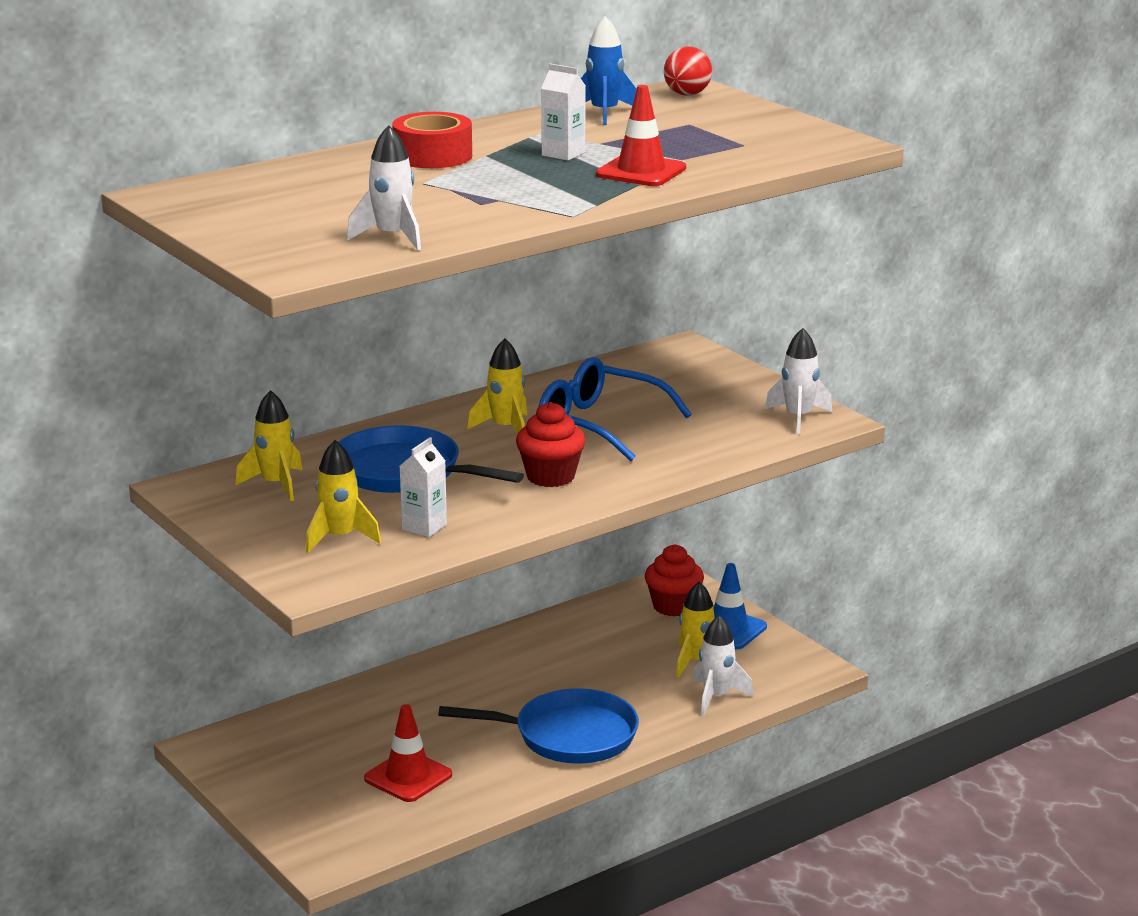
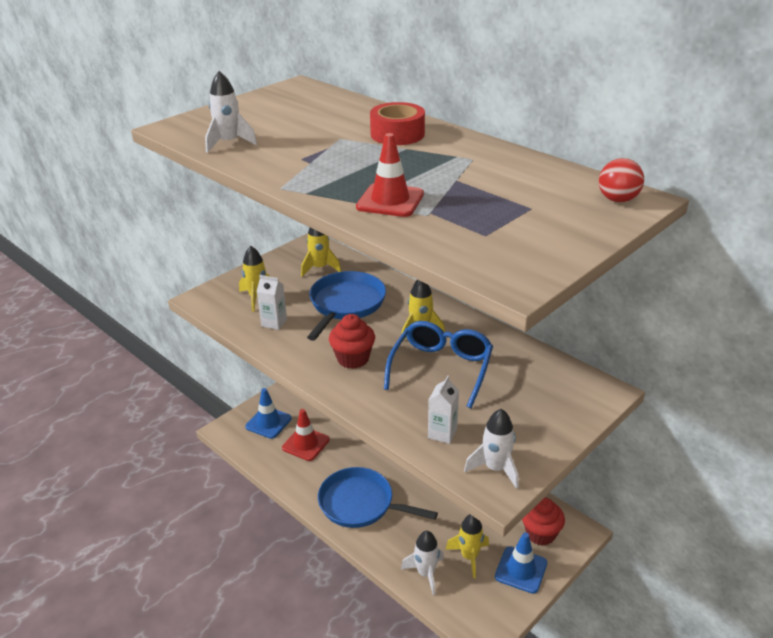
camera: 80 degrees right, 10 degrees up
blue pan [438,688,639,764] -> blue pan turned 120 degrees clockwise [318,467,438,528]
white carton [541,64,586,161] -> white carton moved to [428,375,459,444]
blue rocket [581,16,637,125] -> none
none -> blue traffic cone [245,388,292,439]

